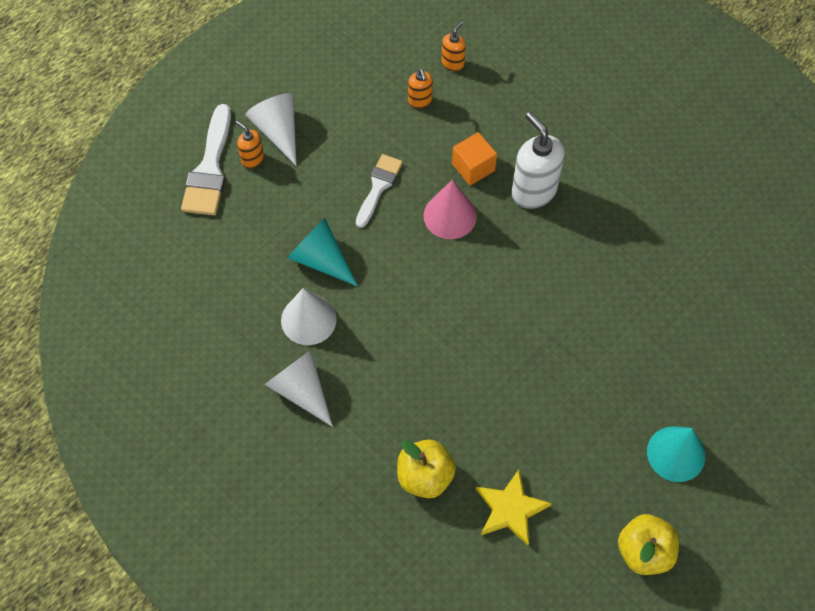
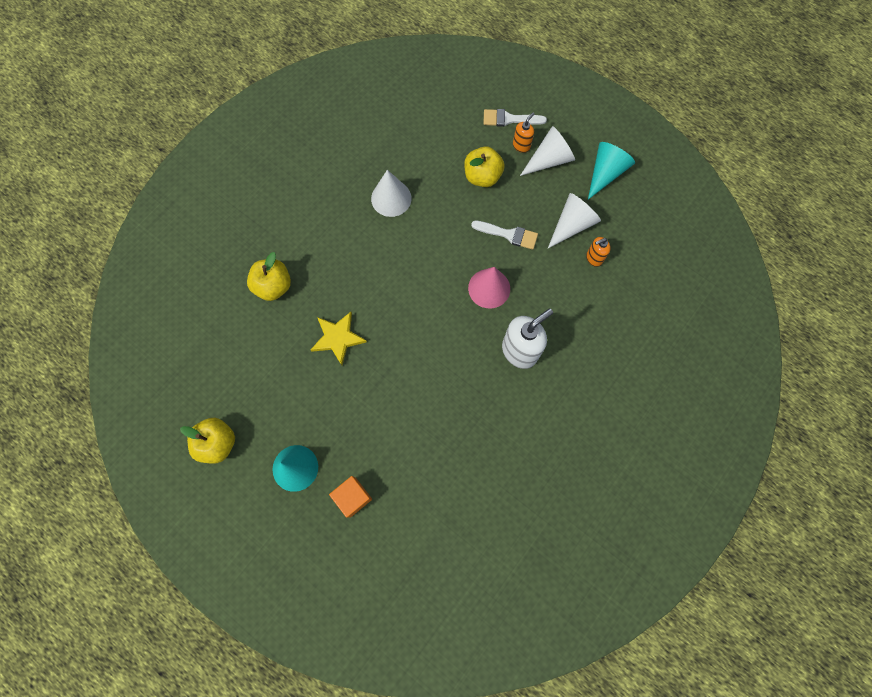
camera: 85 degrees right, 10 degrees up
white brush [181,104,231,215] -> white brush [484,109,547,127], size x0.66
white cone [264,350,333,427] -> white cone moved to [548,193,601,248]
turquoise cone [288,218,358,286] -> turquoise cone moved to [588,142,635,200]
orange soap dispenser [441,21,466,72] -> none
orange cube [452,132,497,186] -> orange cube moved to [329,476,372,518]
yellow star [476,470,552,546] -> yellow star moved to [311,312,367,365]
none -> yellow apple [464,146,505,187]

